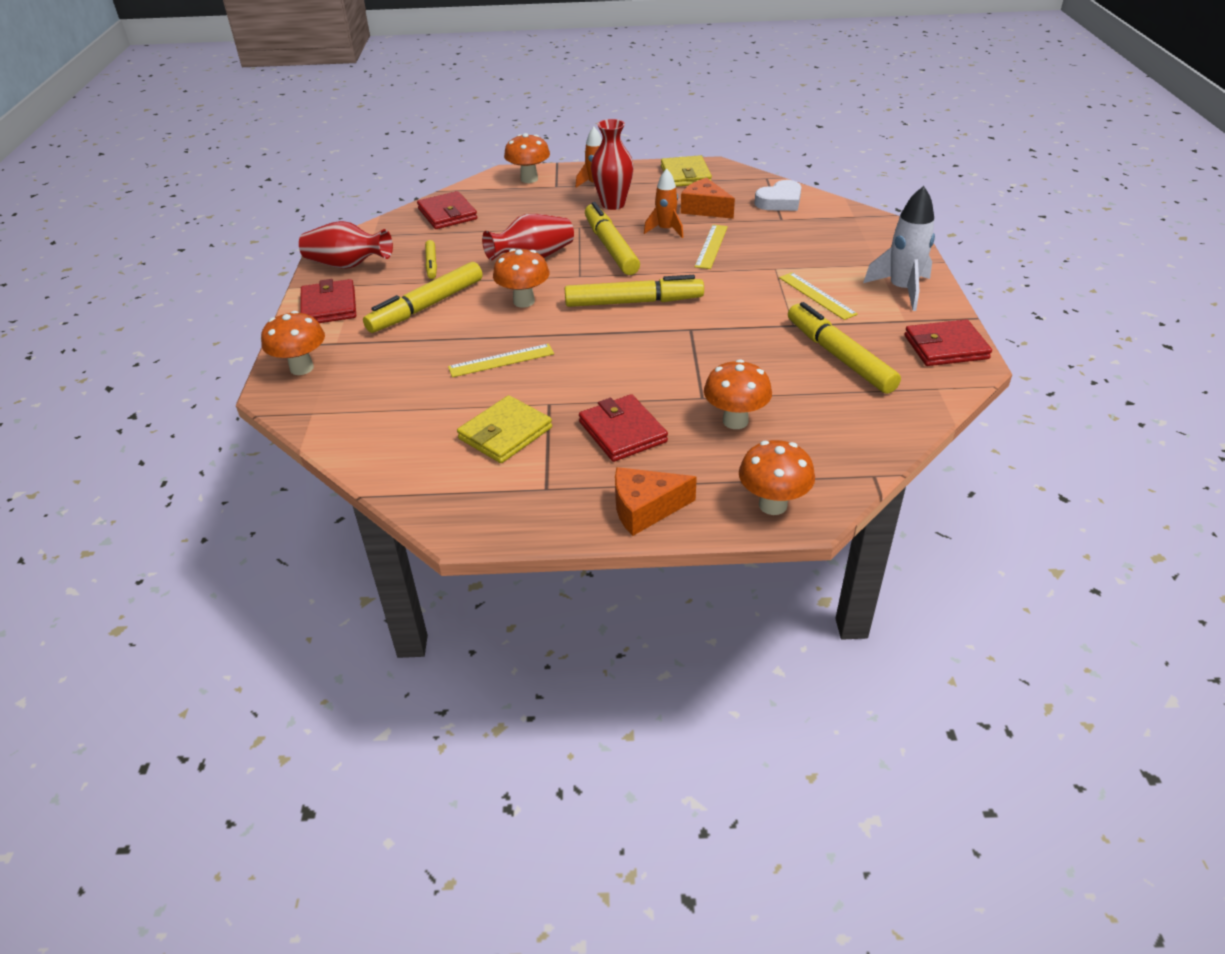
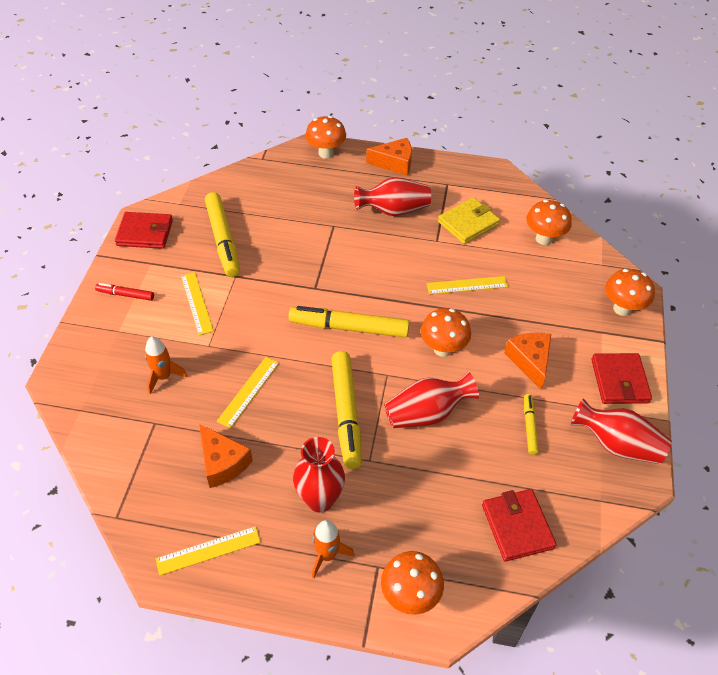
camera: 170 degrees left, 10 degrees up
yellow marker [363,262,483,333] -> orange cheese [504,333,551,390]
red wallet [579,394,668,462] -> red vase [354,177,431,216]
orange rocket [644,169,683,238] -> orange rocket moved to [145,337,187,394]
yellow wallet [661,155,712,187] -> yellow ruler [156,526,261,576]
orange mushroom [704,359,772,429] -> orange mushroom moved to [526,200,572,245]
white heart [754,180,801,211] -> none
white rocket [863,186,935,311] -> red marker [95,283,154,301]

